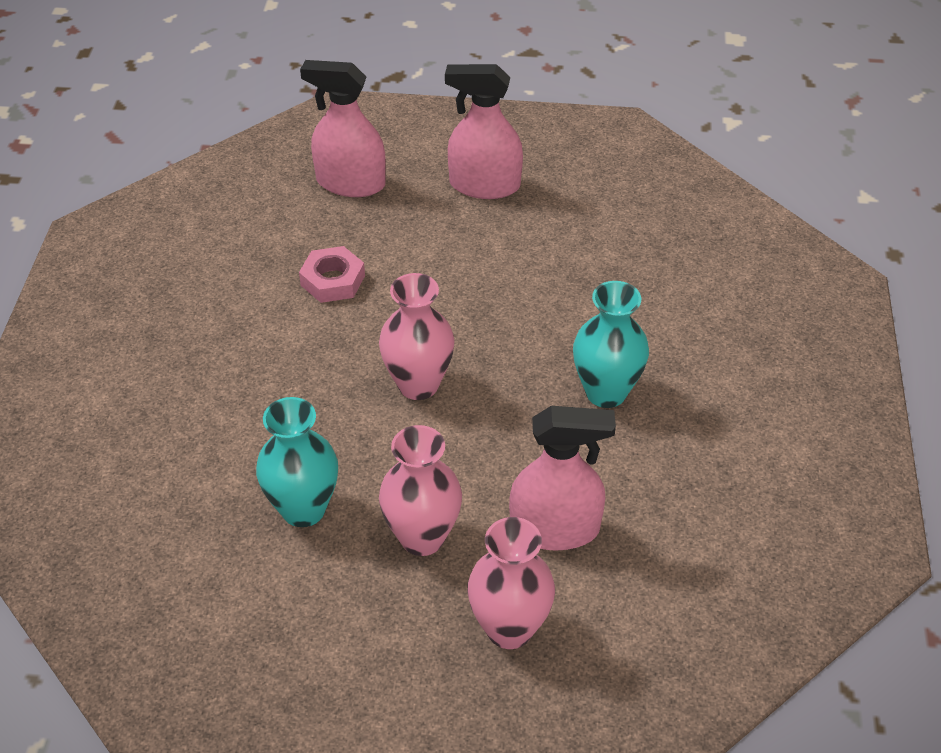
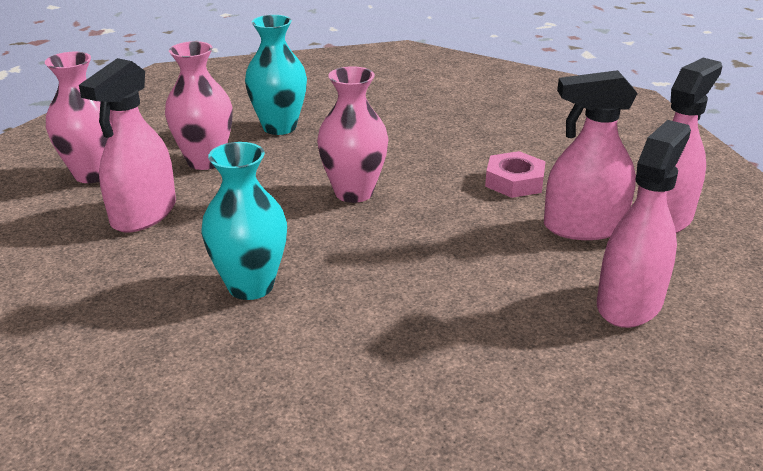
camera: 115 degrees right, 15 degrees down
none -> pink spray bottle [544,70,638,240]

